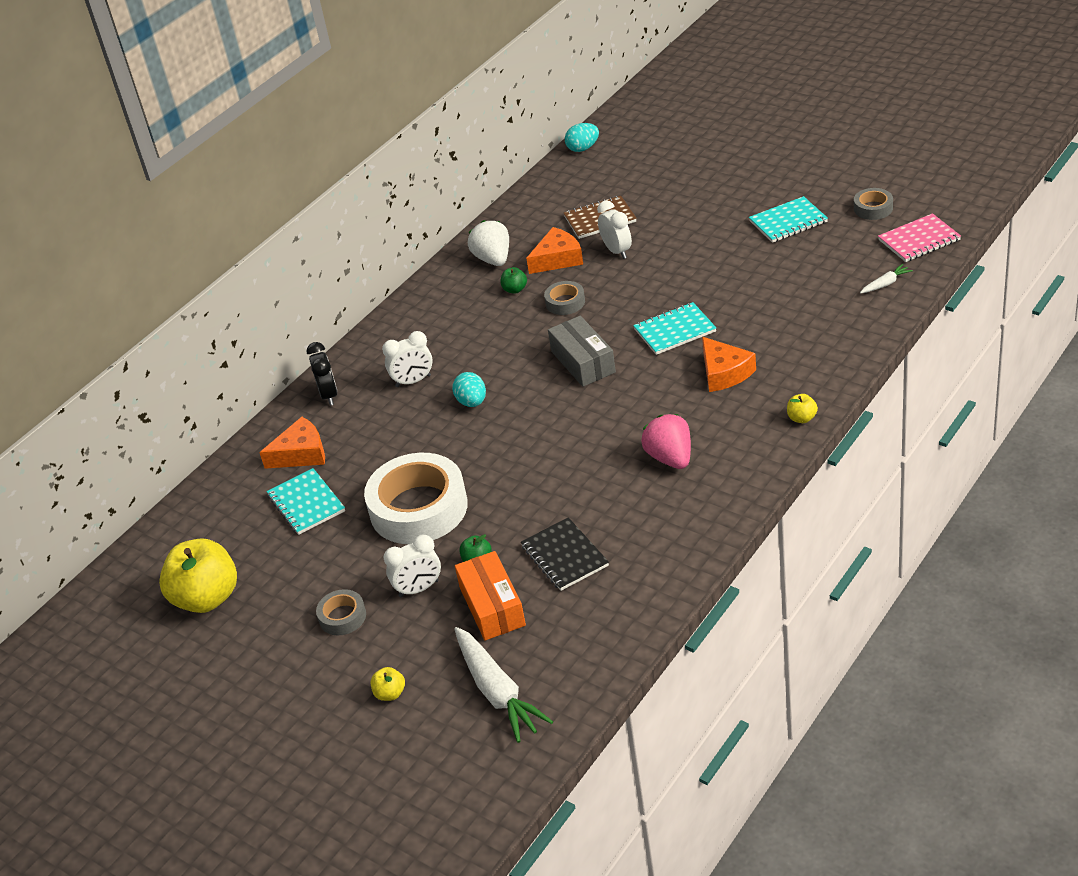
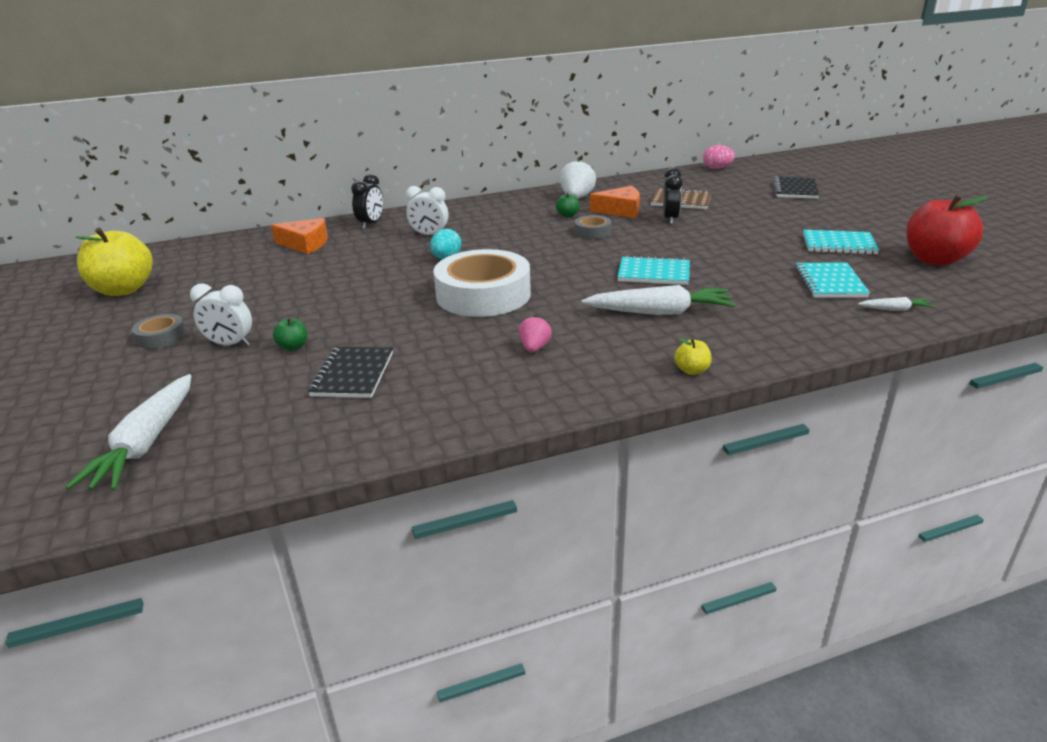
camera: 30 degrees right, 10 degrees down
turquoise notebook [266,468,345,535] -> turquoise notebook moved to [795,262,870,298]
white tape [364,453,468,544] -> white tape moved to [433,249,531,317]
yellow apple [371,667,405,701] -> none
orange box [455,551,526,641] -> none
grey box [548,316,616,387] -> none
turquoise egg [565,123,599,152] -> pink egg [703,145,735,169]
white clock [597,200,632,259] -> black clock [663,167,683,224]
pink strawberry [641,414,691,469] -> pink strawberry [519,316,552,353], size x0.60
orange cheese [702,337,756,392] -> white carrot [582,285,736,315]
grey tape [854,188,893,220] -> red apple [906,195,988,266]
pink notebook [878,213,961,262] -> none
none -> black notebook [773,176,819,199]

